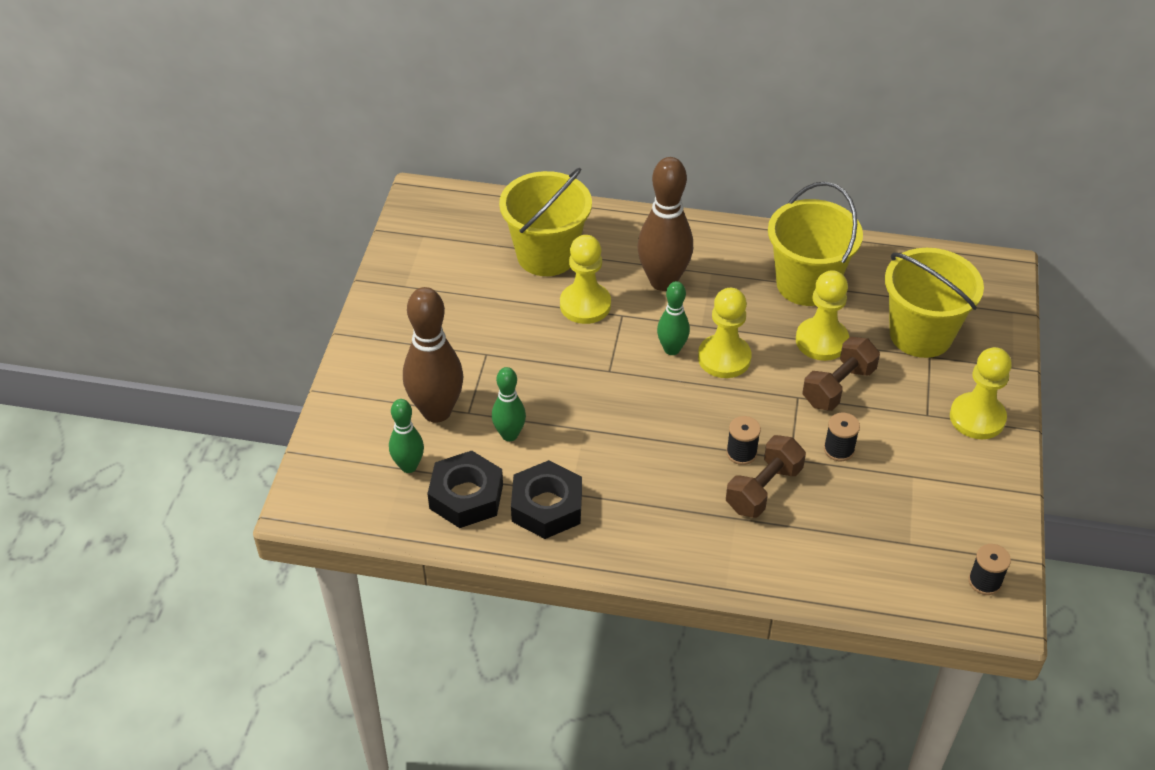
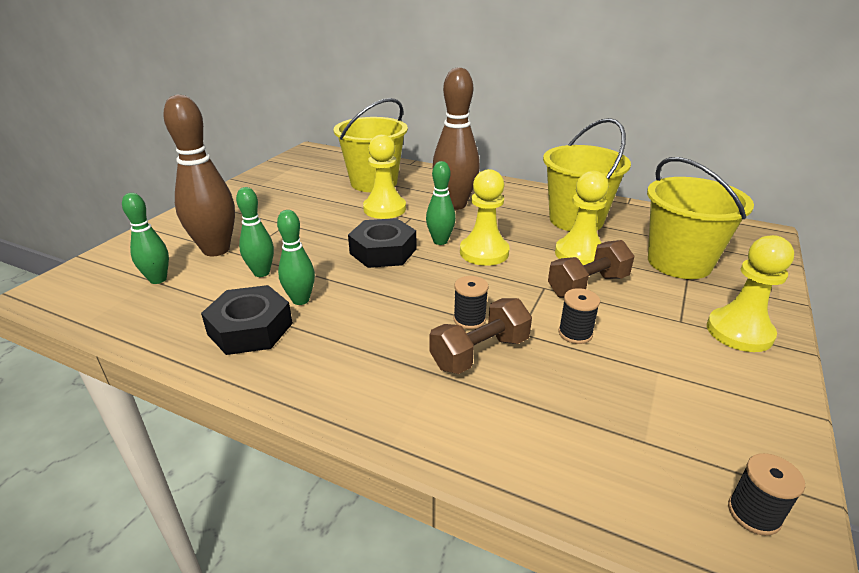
camera: 15 degrees right, 15 degrees down
black nut [427,451,503,528] -> black nut moved to [348,218,417,268]
none -> green bowling pin [277,210,315,305]

